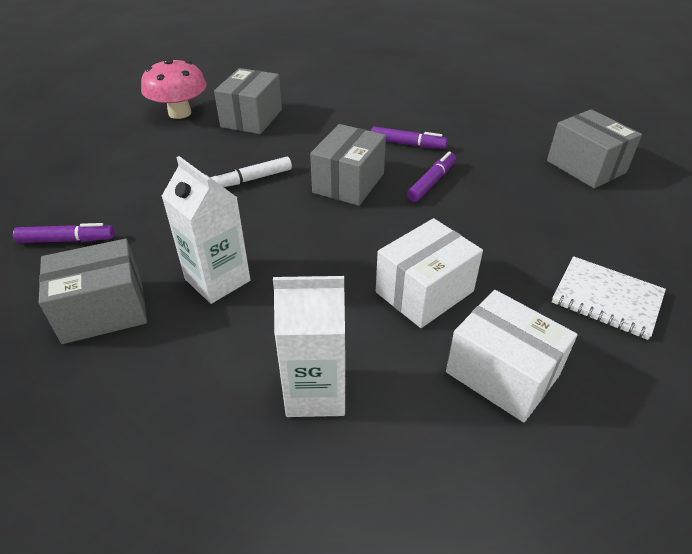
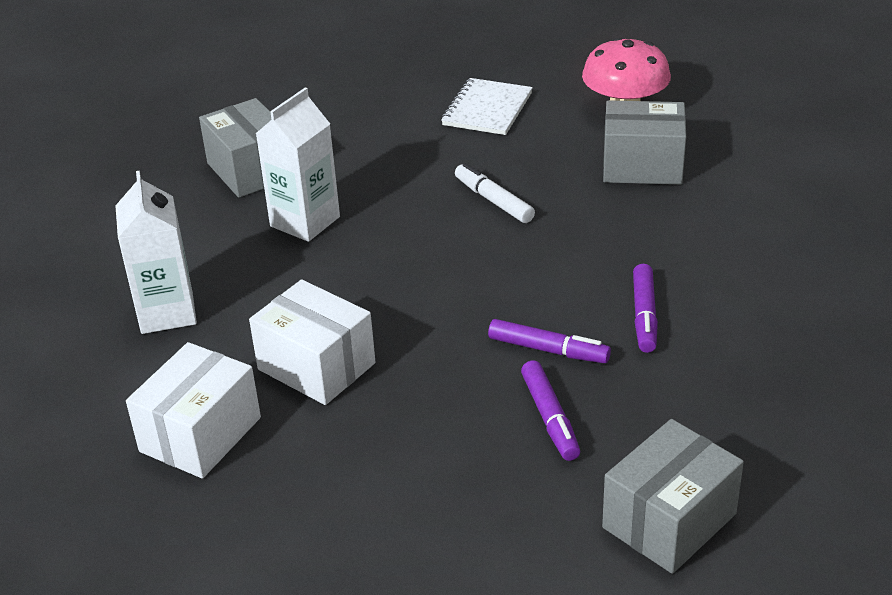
camera: 80 degrees right, 5 degrees down
purple marker [13,223,114,243] -> purple marker moved to [521,360,580,461]
grey box [310,124,386,206] -> none
white notebook [552,256,666,340] -> white notebook moved to [441,78,533,135]

